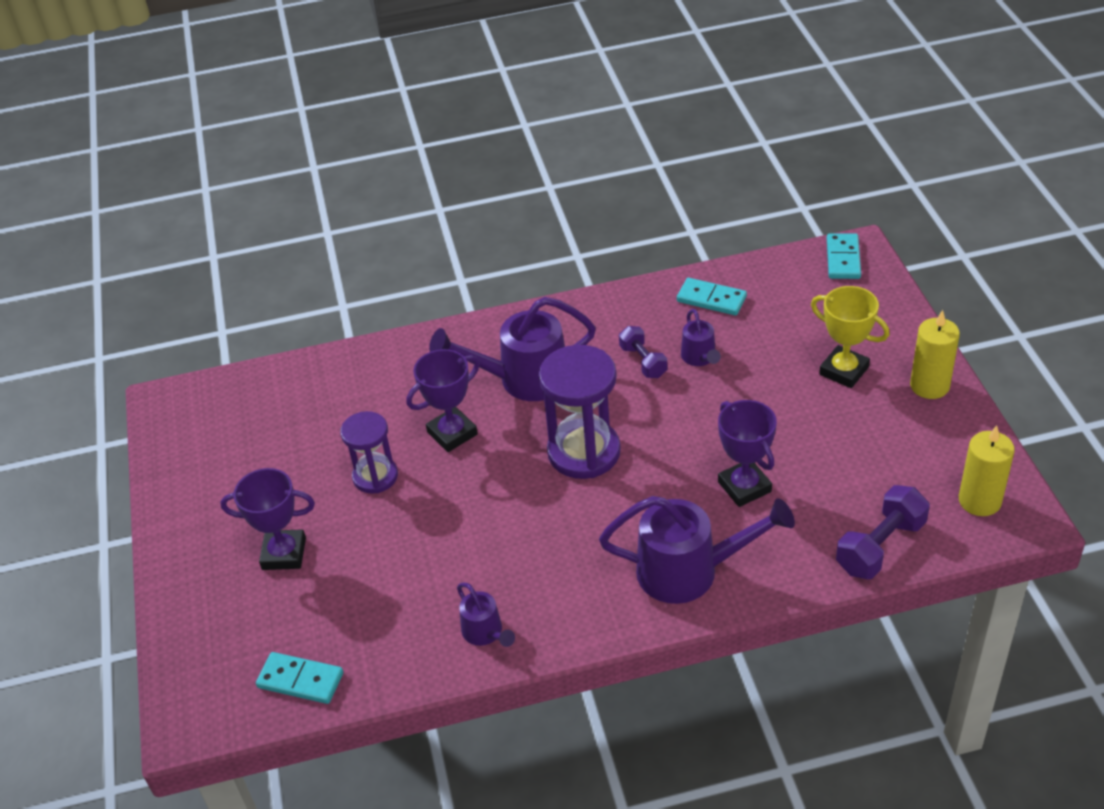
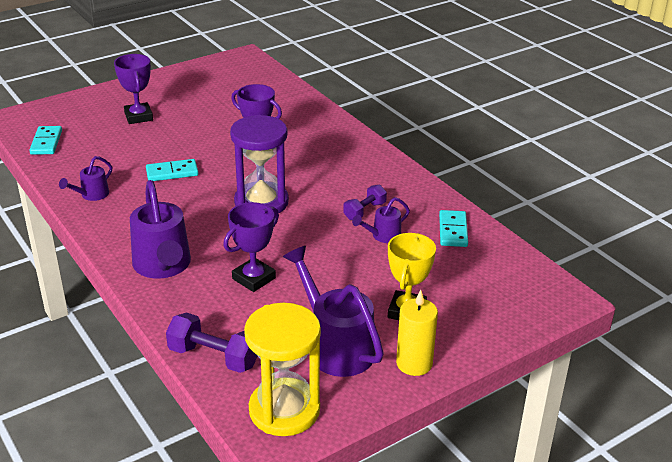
camera: 65 degrees right, 10 degrees down
purple hourglass [340,411,398,494] -> none
purple watering can [429,297,596,401] -> purple watering can moved to [283,246,384,377]
turquoise domino [827,233,861,279] -> turquoise domino moved to [146,159,199,181]
yellow candle [959,426,1015,516] -> yellow hourglass [244,303,321,436]

